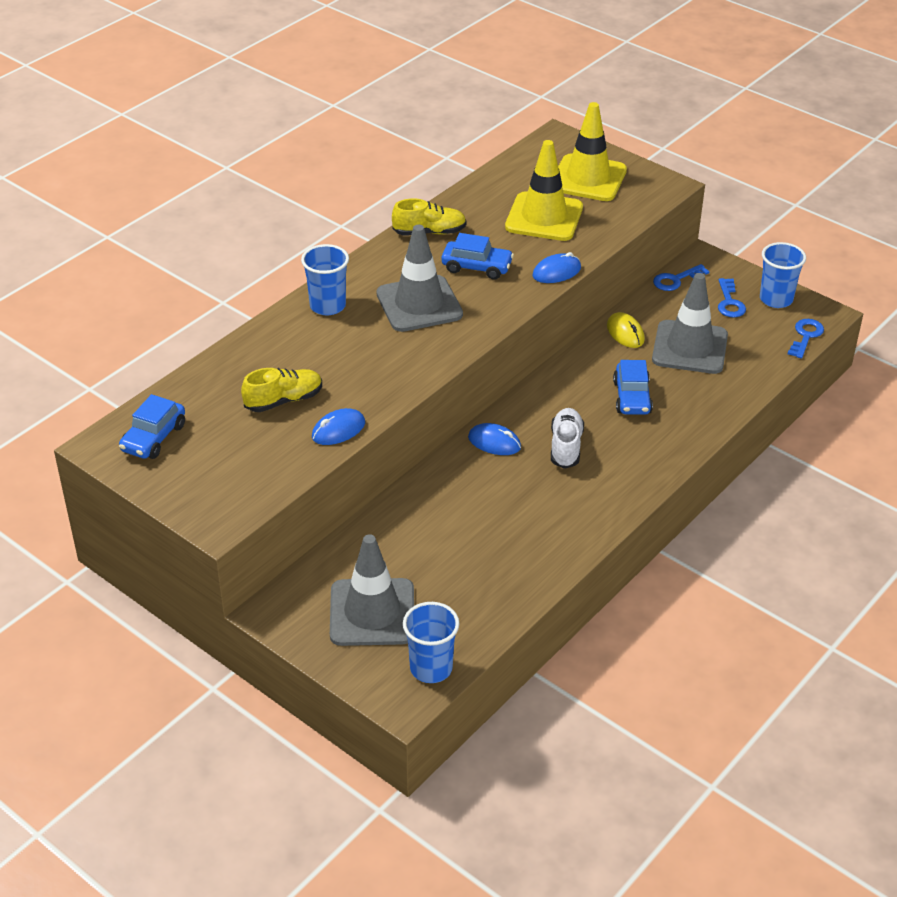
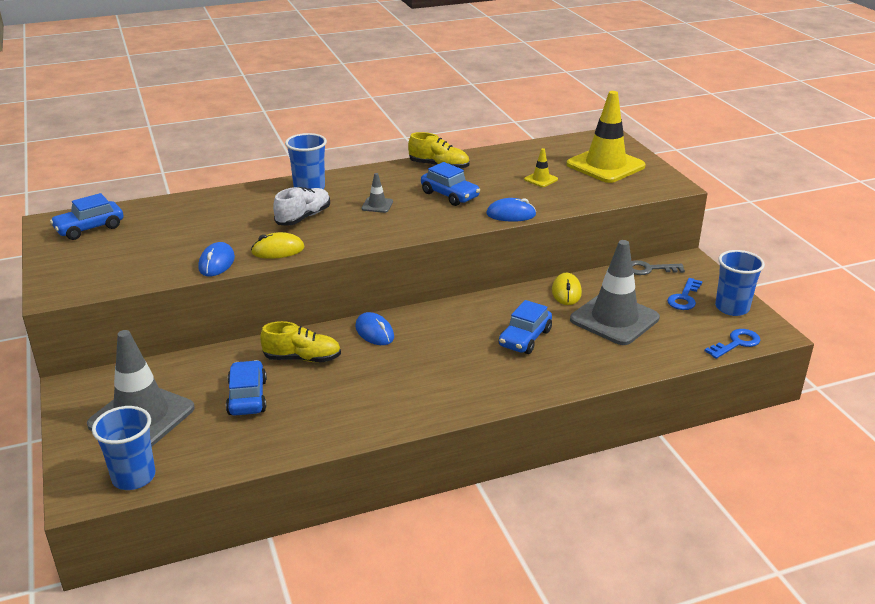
camera: 30 degrees right, 10 degrees down
yellow shoe [241,368,322,412] -> yellow shoe moved to [260,321,341,362]
blue mouse [312,408,365,445] -> blue mouse turned 75 degrees counterclockwise [198,242,235,276]
grey traffic cone [376,225,463,332] -> grey traffic cone [361,173,393,213], size x0.42
yellow traffic cone [505,140,583,241] -> yellow traffic cone [524,148,558,187], size x0.42
white shoe [551,408,584,469] -> white shoe moved to [273,187,330,226]
blue key [653,264,709,291] -> grey key [632,260,685,275]
none -> blue car [226,360,267,415]
none -> yellow mouse [251,232,304,259]

